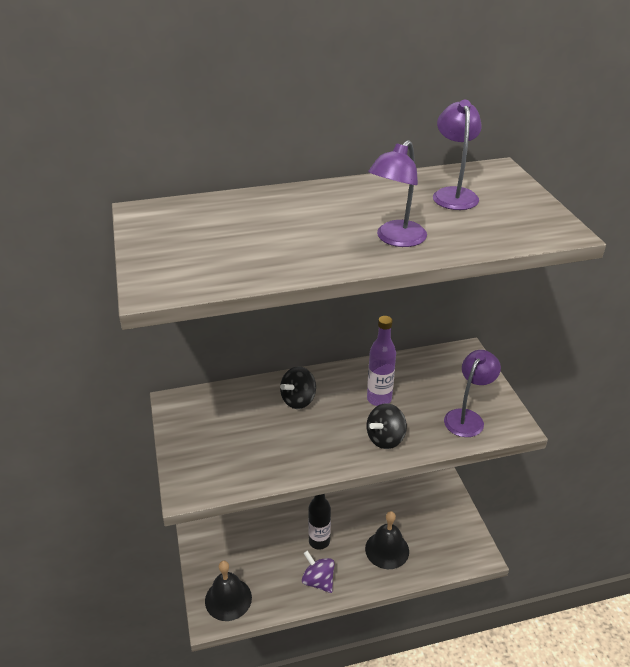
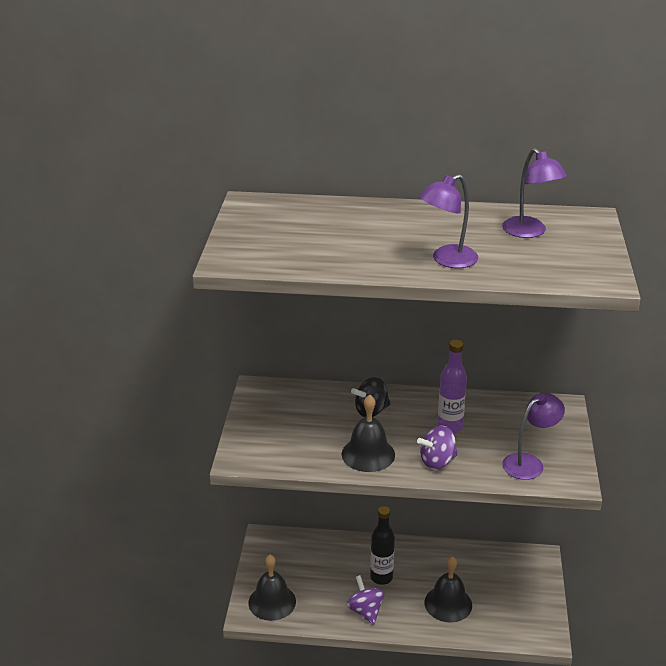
camera: 20 degrees right, 5 degrees down
black spinning top [366,403,407,449] -> purple spinning top [417,426,458,469]
purple lamp [433,100,482,210] -> purple lamp turned 135 degrees clockwise [502,148,567,238]
none -> black bell [342,395,395,472]

